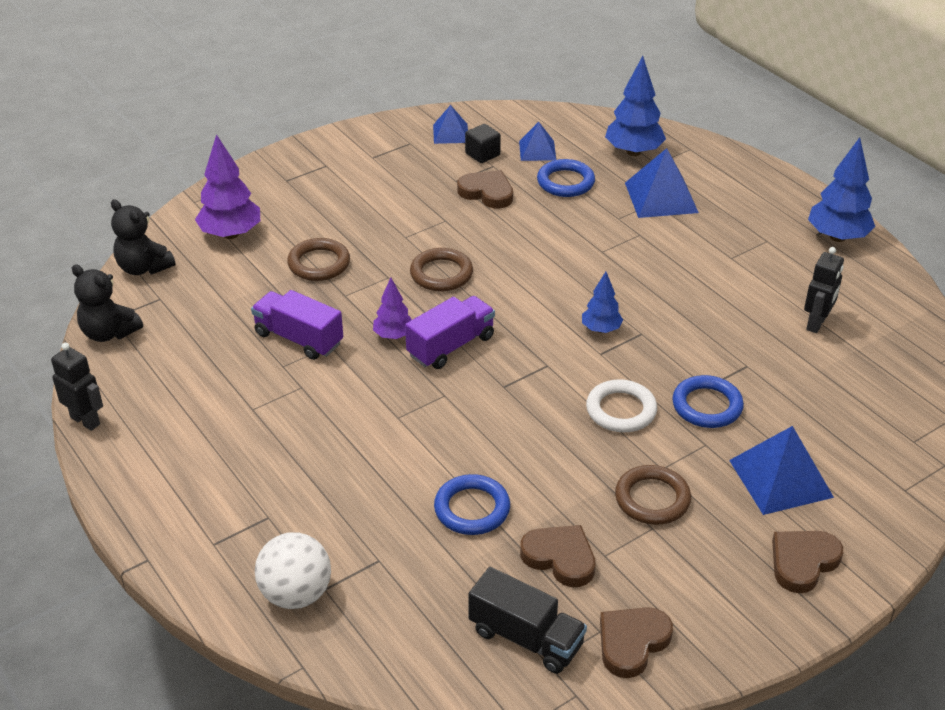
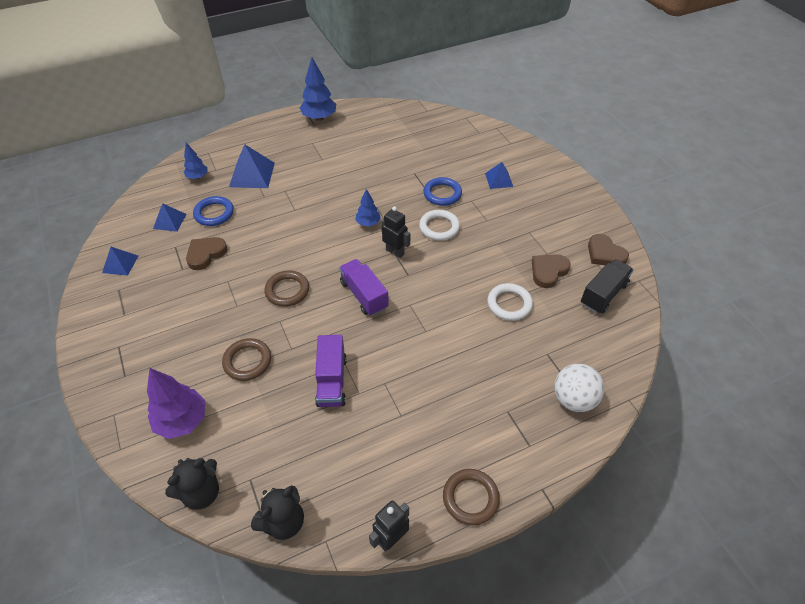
camera: 80 degrees left, 10 degrees up
purple truck [251,290,343,360] -> purple truck turned 45 degrees counterclockwise [315,335,347,407]
purple tree [373,278,412,339] -> none
blue ring [434,474,510,535] -> white ring [487,283,533,321]
black cube [465,124,501,163] -> none
blue tree [605,56,666,156] -> blue tree [184,143,208,179], size x0.59
brown ring [615,465,691,525] -> brown ring moved to [443,469,500,525]
blue pyramid [729,426,834,515] -> blue pyramid [485,162,513,189], size x0.61
brown heart [772,531,843,593] -> none
black robot [804,247,844,333] -> black robot moved to [381,206,410,258]

